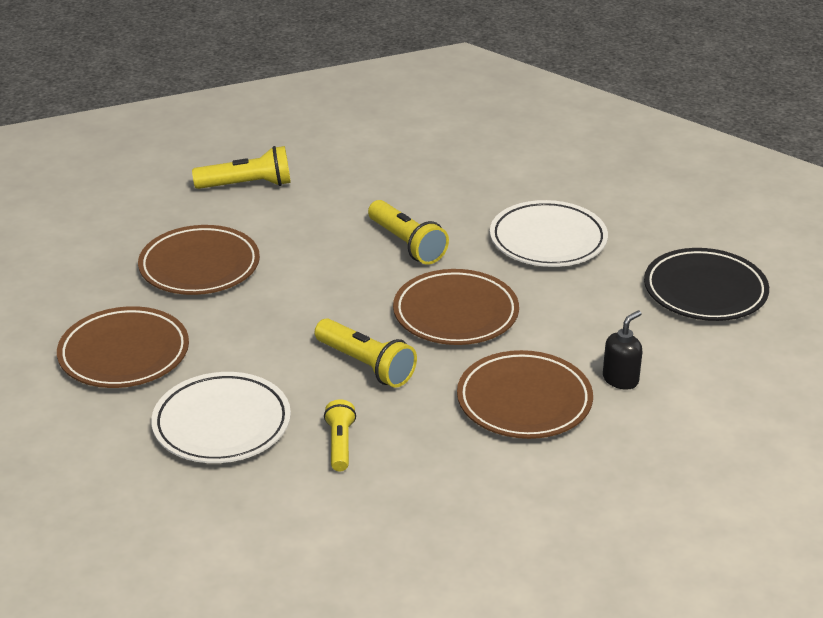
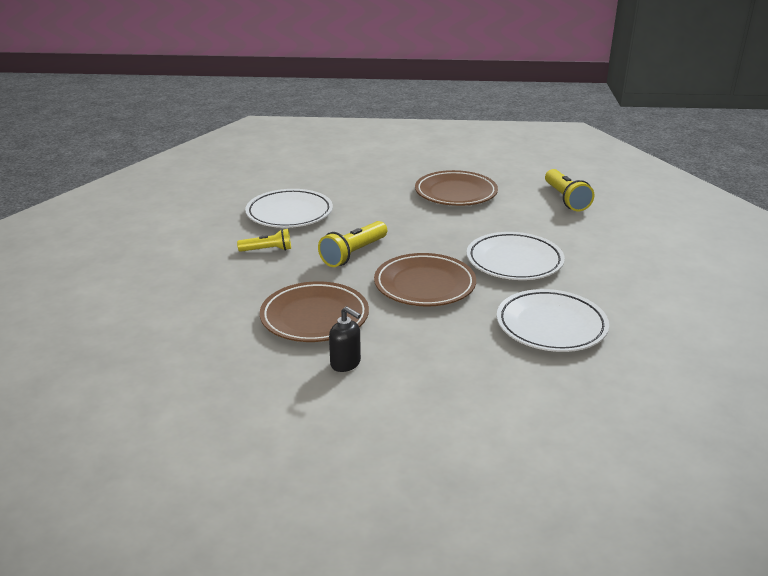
camera: 85 degrees right, 5 degrees down
brown plate [57,306,189,388] -> none
yellow flashlight [368,200,449,265] -> white plate [467,232,565,280]
black plate [644,248,769,321] -> none

